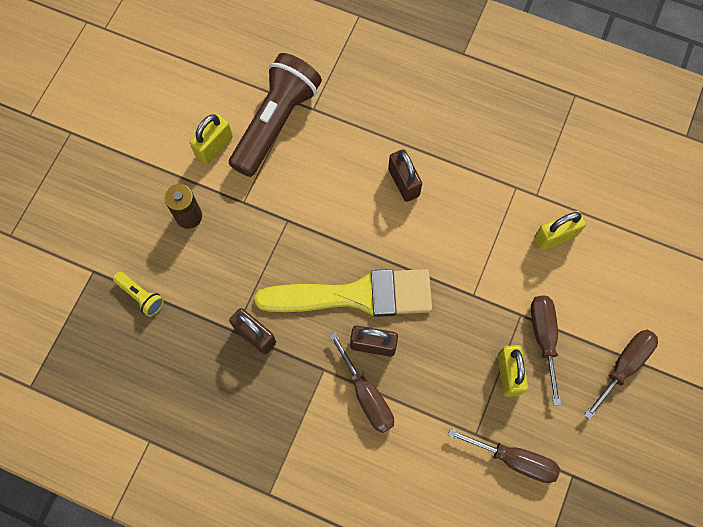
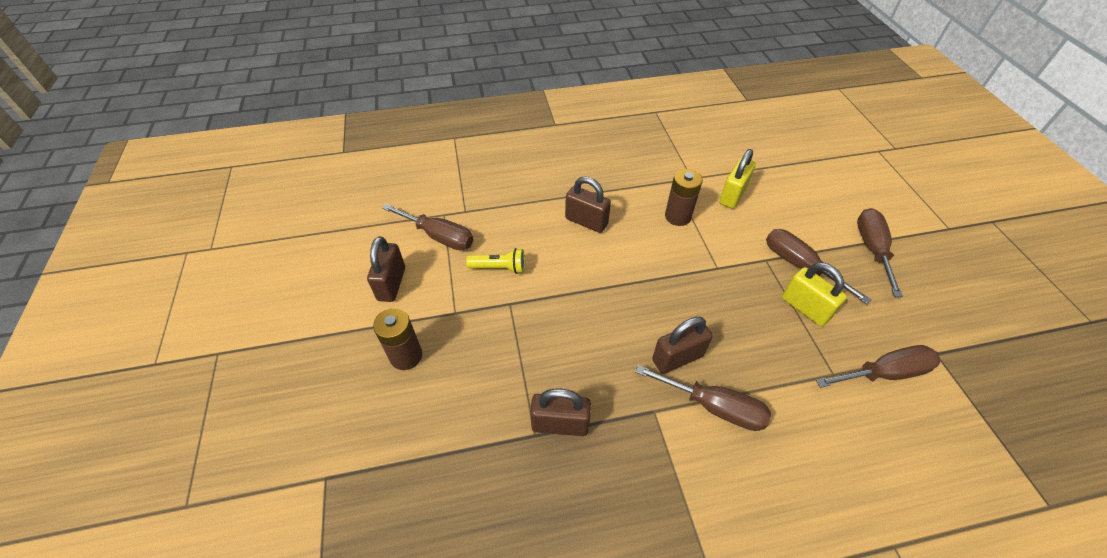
camera: 35 degrees left, 20 degrees down
yellow flashlight [113,272,164,317] -> yellow flashlight moved to [466,248,525,274]
yellow padlock [190,114,233,164] -> brown padlock [367,236,405,302]
brown flashlight [229,53,322,177] -> brown screwdriver [382,204,473,250]
yellow brush [255,269,432,317] -> none
none -> brown battery [665,169,703,226]

